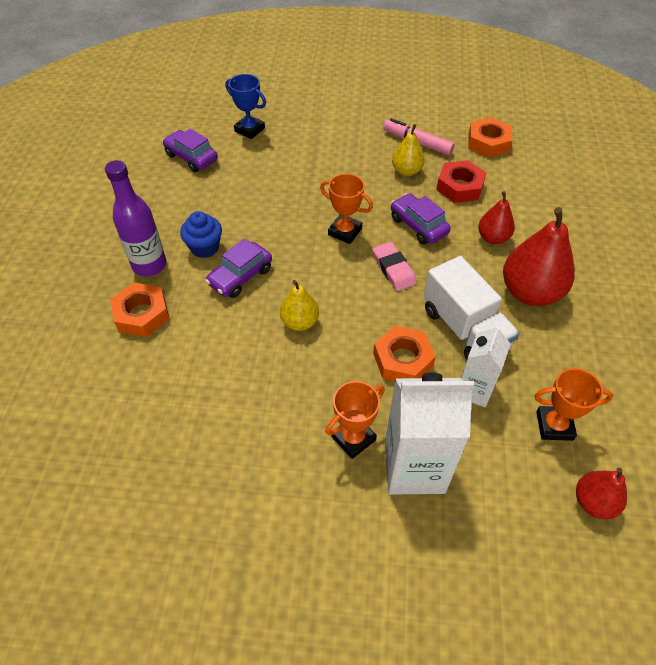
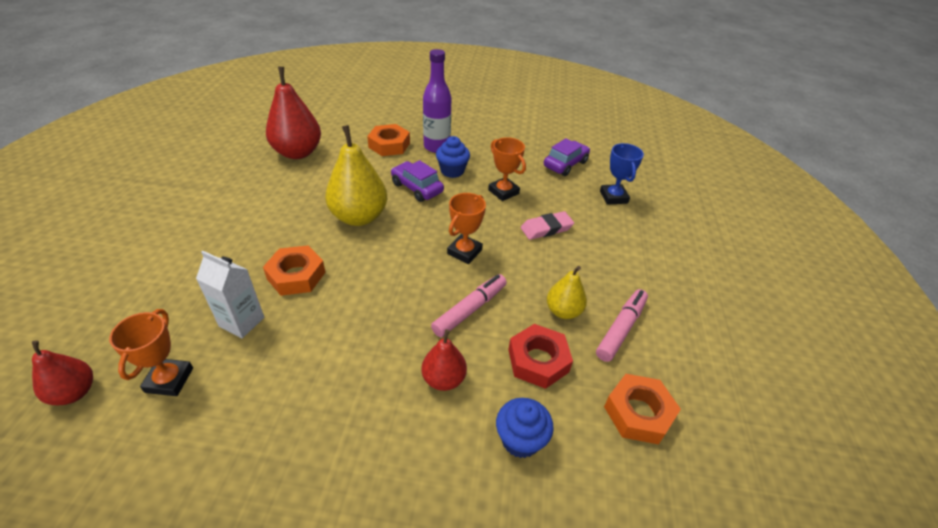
camera: 90 degrees right, 10 degrees down
blue trophy [225,74,266,139] -> blue trophy turned 45 degrees counterclockwise [600,143,644,205]
yellow pear [280,280,319,331] -> yellow pear [325,125,387,226], size x1.78
orange trophy [325,381,385,459] -> orange trophy moved to [488,137,526,201]
pink eraser [372,242,417,291] -> pink eraser moved to [521,211,574,240]
white carton [385,373,474,495] -> none
purple car [391,193,451,245] -> pink marker [431,274,507,337]
white truck [424,256,520,360] -> none
red pear [503,207,575,306] -> red pear moved to [266,67,321,159]
none -> blue cupcake [496,398,554,458]

